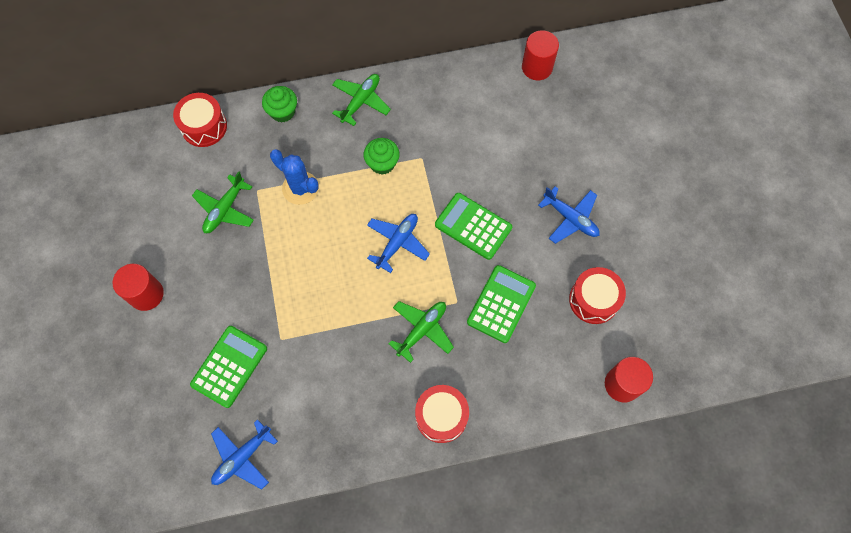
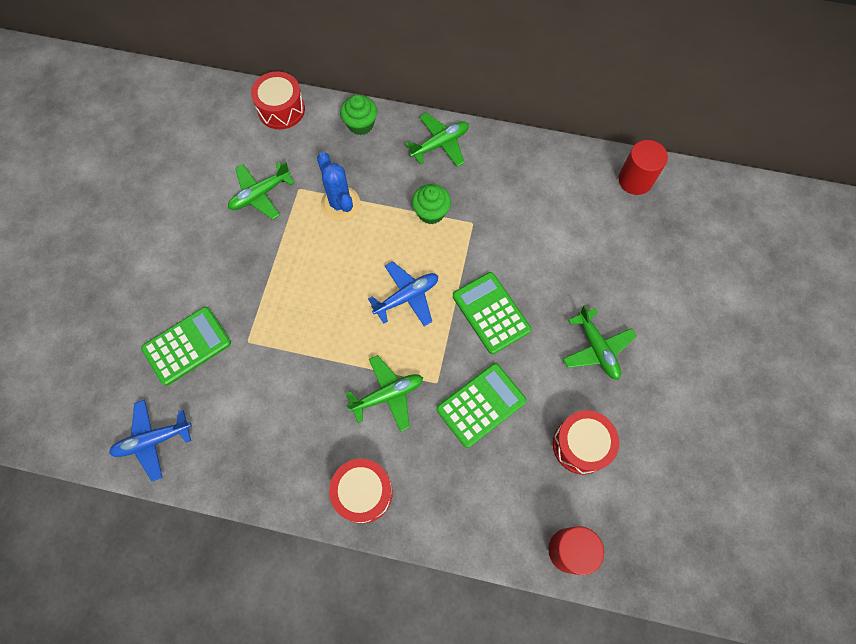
camera: 25 degrees right, 0 degrees up
red cylinder [113,264,164,311] -> none
blue plane [538,186,600,244] -> green plane [563,305,637,380]

